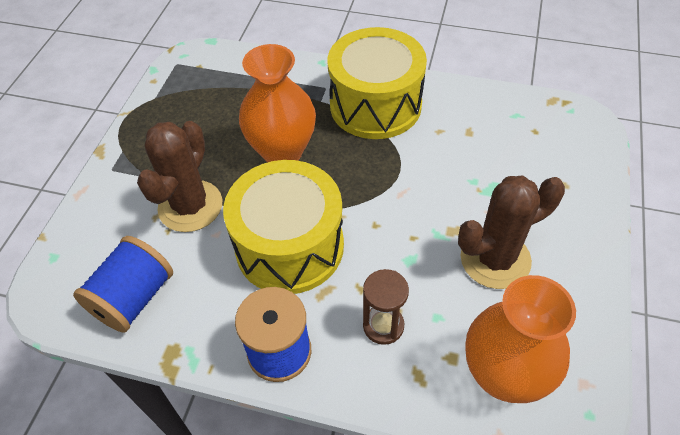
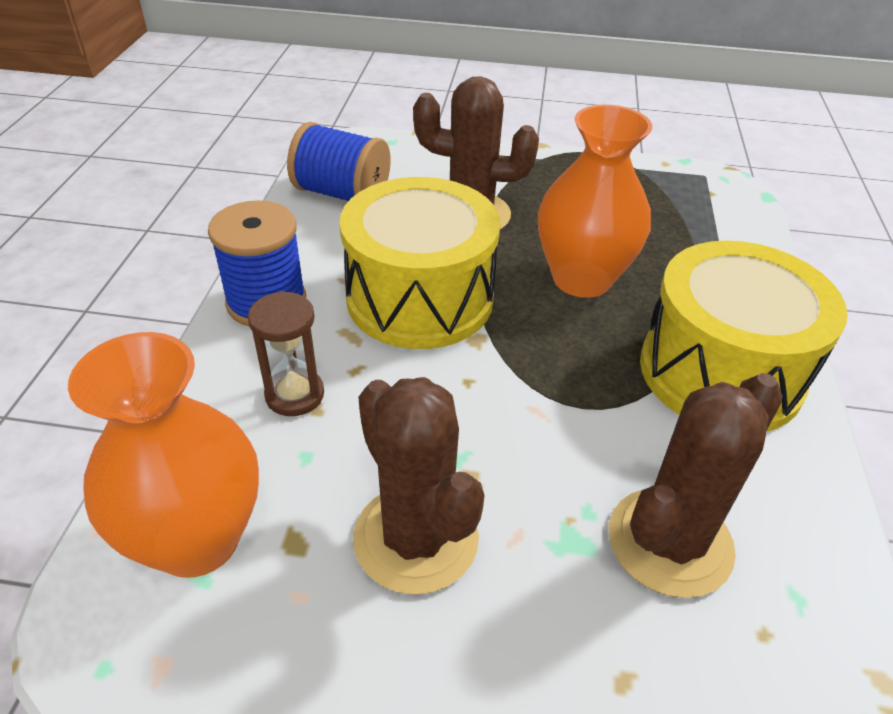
camera: 80 degrees right, 10 degrees down
none -> brown cactus [609,373,783,598]

